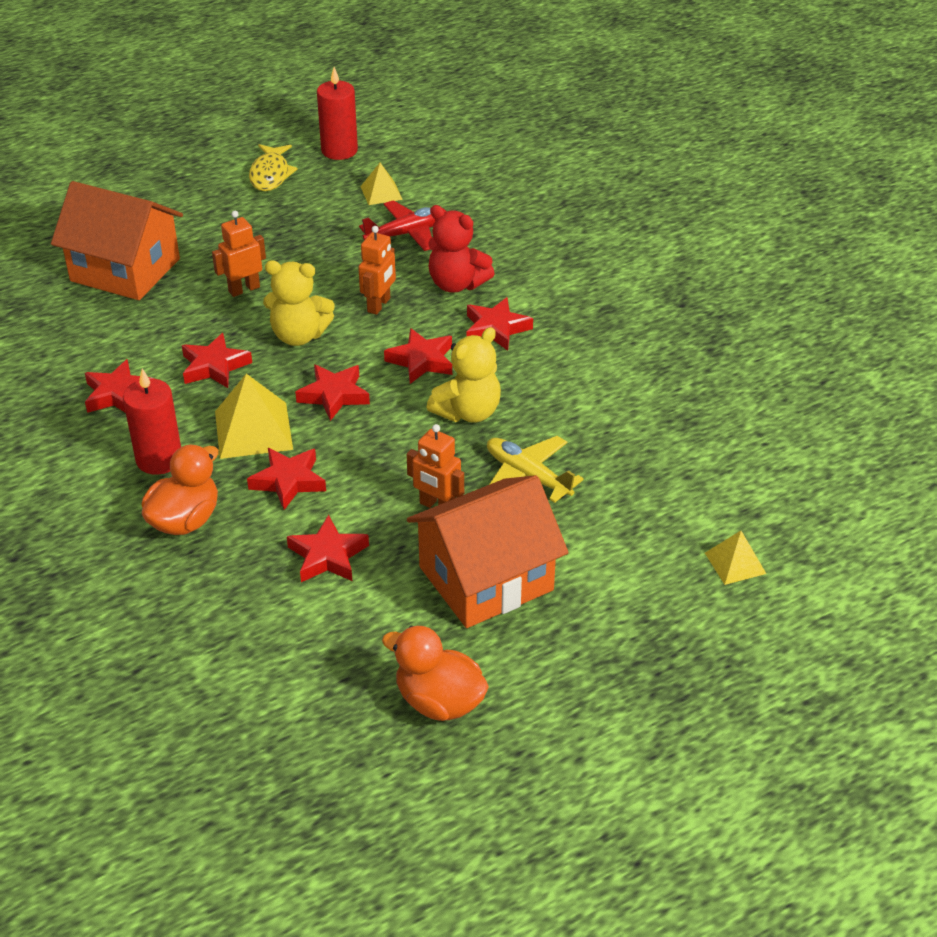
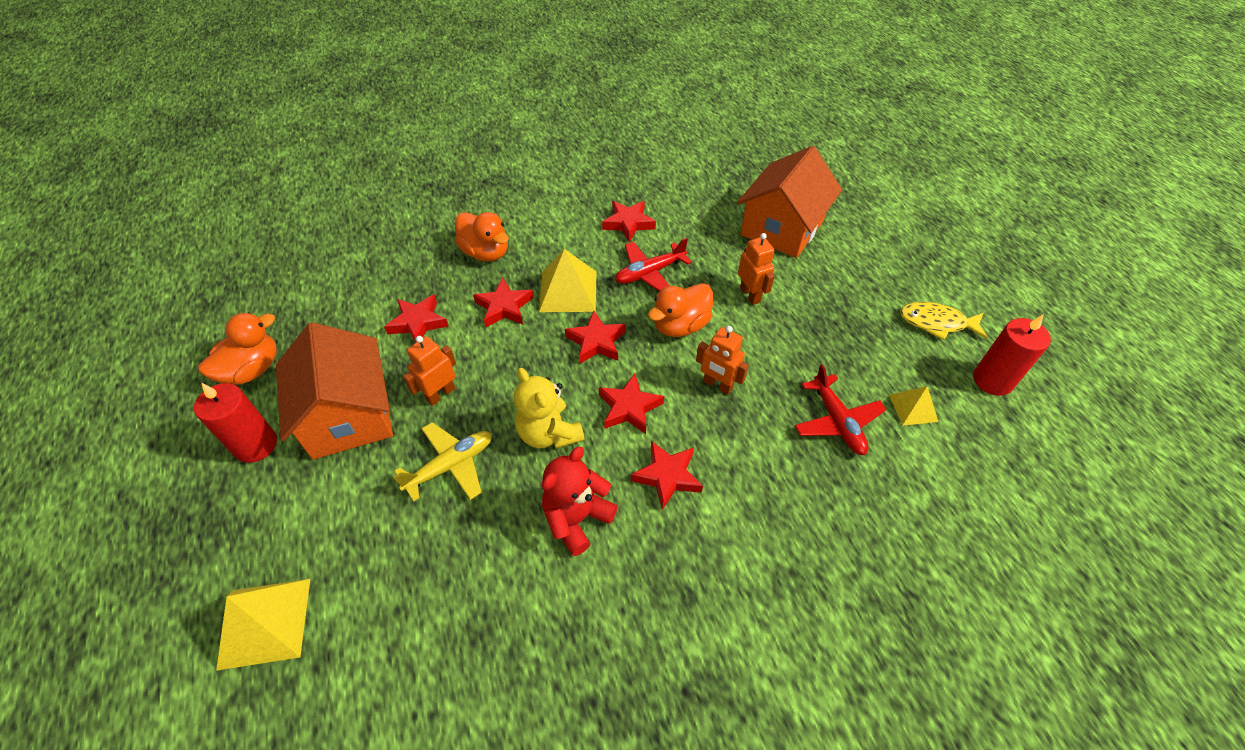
camera: 100 degrees right, 10 degrees up
red candle [123,368,181,475] -> red candle moved to [194,383,277,463]
red star [182,333,252,388] -> red plane [615,238,692,291]
yellow teddy bear [263,260,335,346] -> orange duck [648,283,713,337]
red teddy bear [428,205,495,293] -> red teddy bear moved to [542,447,618,556]
yellow pyramid [705,531,766,585] -> yellow pyramid [216,579,310,671], size x1.71

